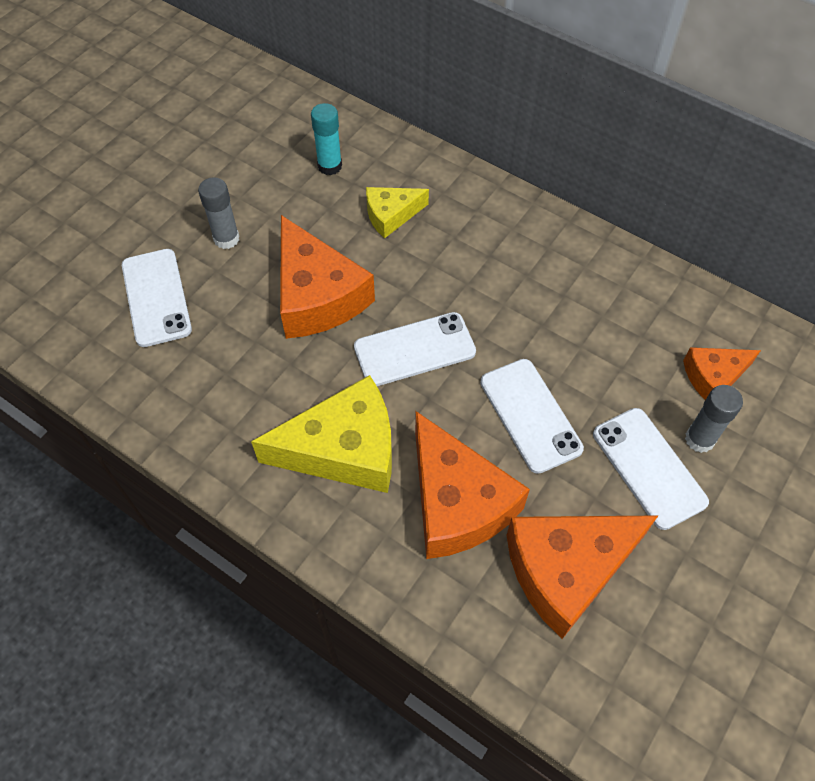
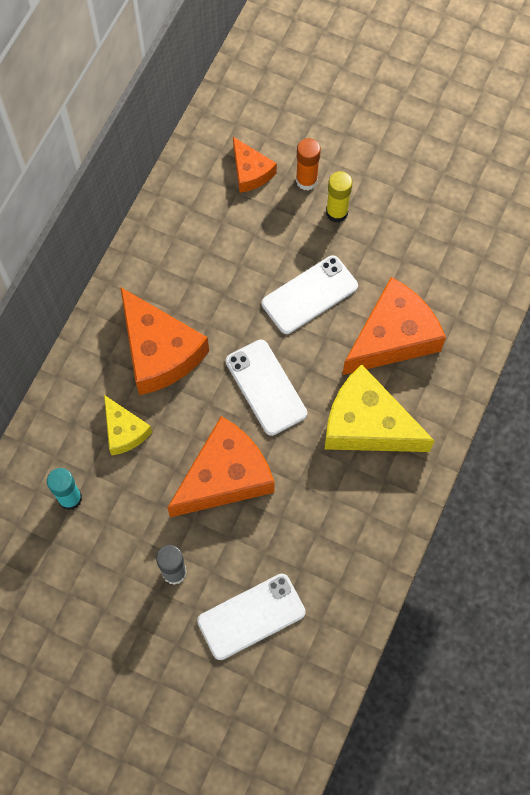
camera: 100 degrees left, 10 degrees up
yellow cheese [251,375,392,493] -> yellow cheese turned 45 degrees counterclockwise [324,364,435,452]
orange cheese [507,515,659,639] -> orange cheese moved to [120,287,209,395]
white phone [593,408,709,530] -> yellow glue stick [326,171,353,222]
grey glue stick [685,385,743,453] -> orange glue stick [296,138,321,190]

